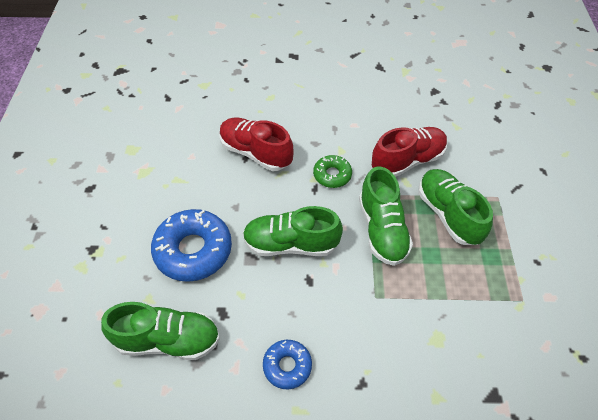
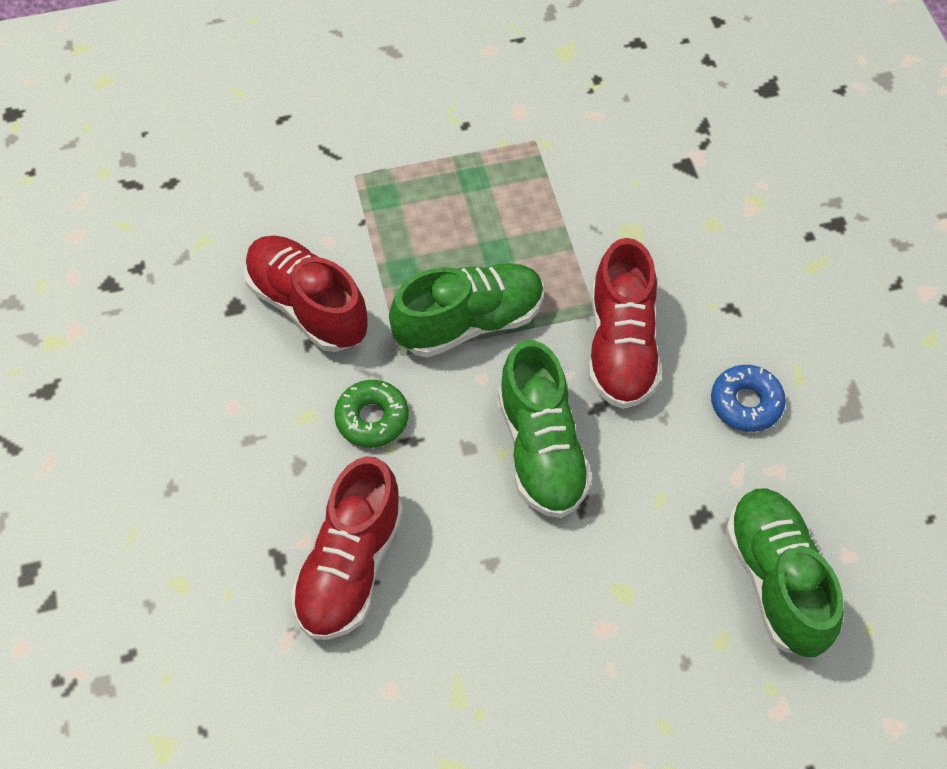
camera: 105 degrees left, 5 degrees up
blue donut [151,209,232,282] -> none
green shoe [418,169,493,245] -> none
none -> red shoe [589,238,661,409]

